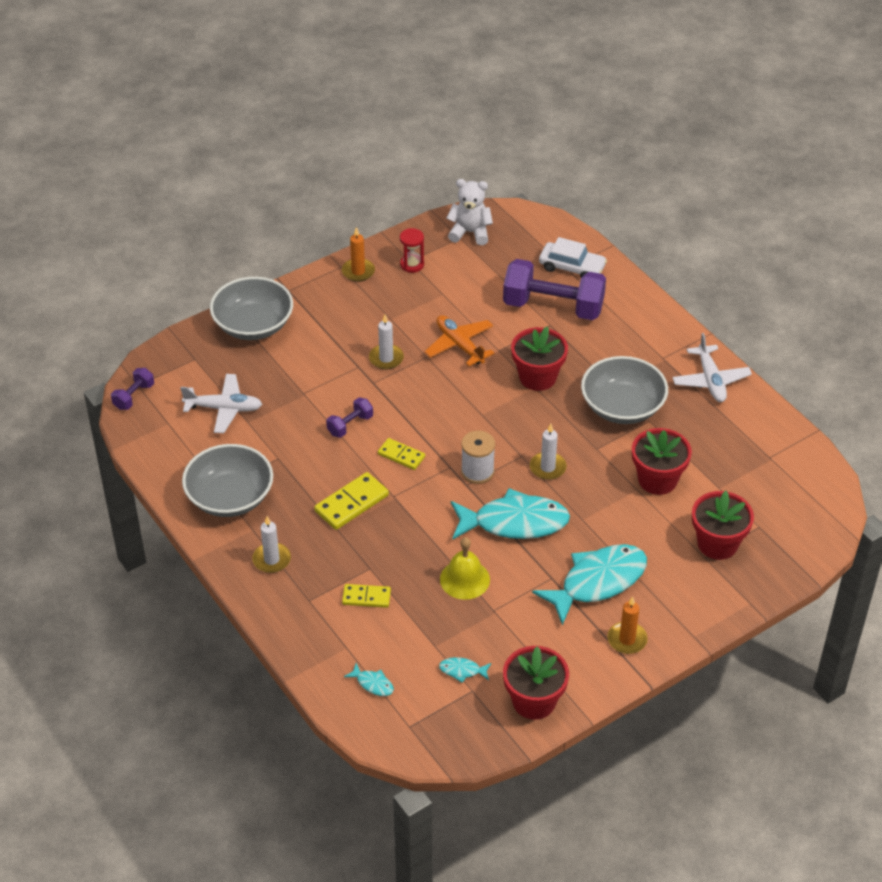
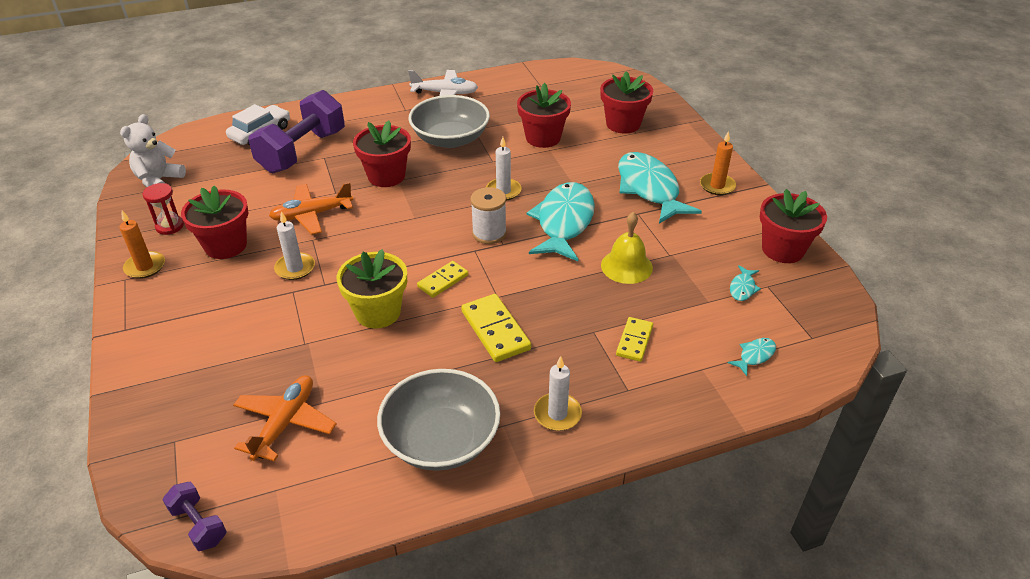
camera: 75 degrees left, 5 degrees down
white plane [180,374,262,433] -> orange plane [233,375,337,462]
grey bowl [210,277,293,340] -> none
purple dumbbell [326,397,373,438] -> yellow flower pot [337,249,407,329]
none -> red flower pot [181,186,249,259]

